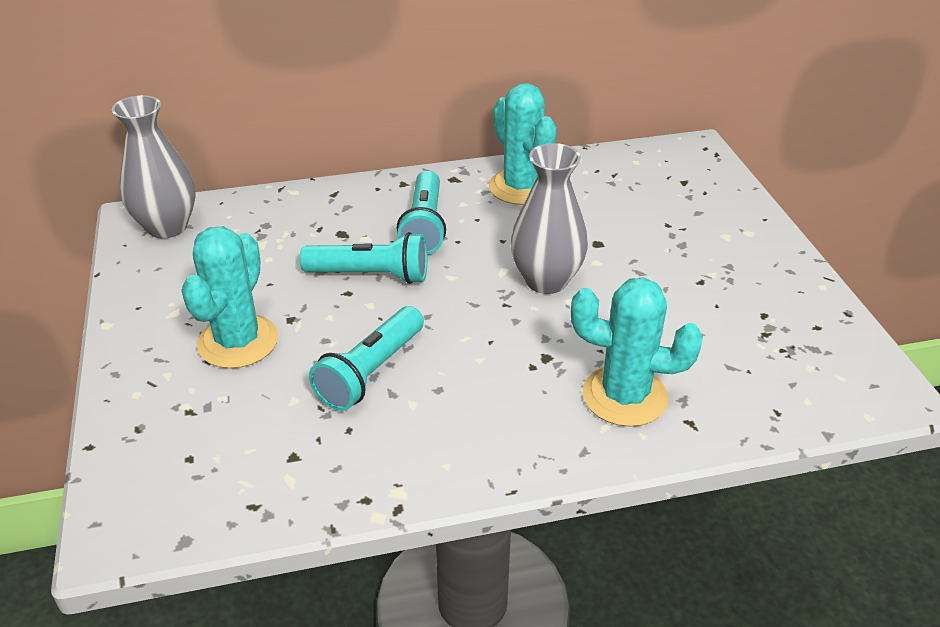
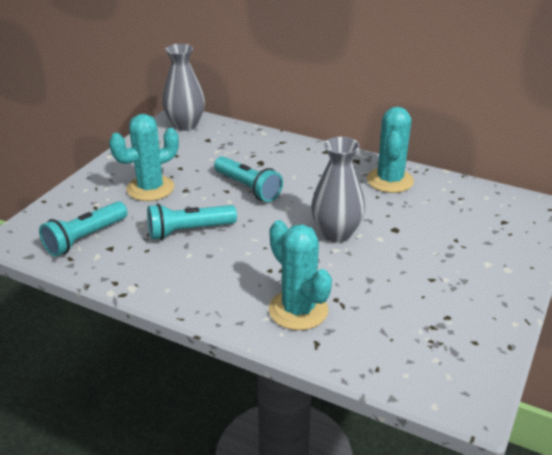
camera: 40 degrees right, 5 degrees down
turquoise flashlight [396,171,446,255] -> turquoise flashlight moved to [39,201,127,257]

